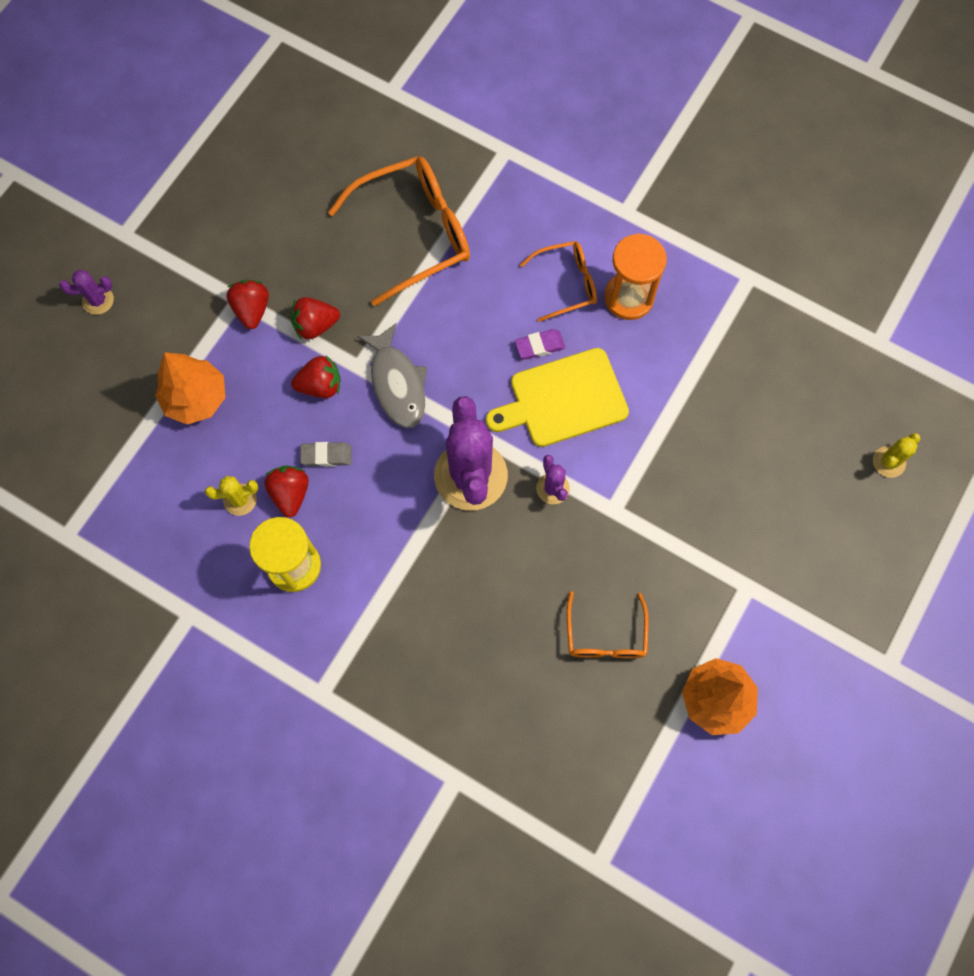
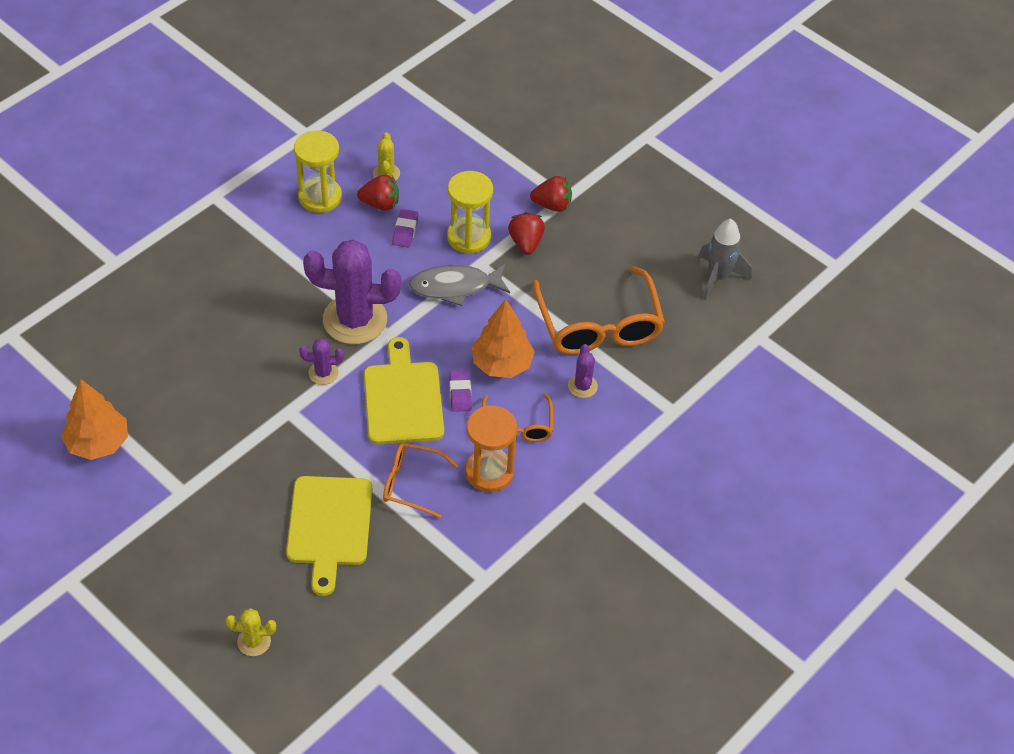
camera: 100 degrees right, 20 degrees down
purple cactus [59,270,114,315] -> purple cactus moved to [568,344,598,398]
orange tree [155,352,225,424] -> orange tree moved to [472,299,535,378]
red strawberry [291,356,341,398] -> yellow hourglass [447,171,493,254]
grey eraser [300,442,352,467] -> purple eraser [392,209,419,247]
orange glasses [567,592,649,658] -> orange glasses moved to [383,443,458,518]
yellow cactus [873,433,921,478] -> yellow cactus turned 60 degrees counterclockwise [226,608,276,656]
none -> yellow cutting board [286,476,372,596]
none -> grey rocket [699,219,752,300]

